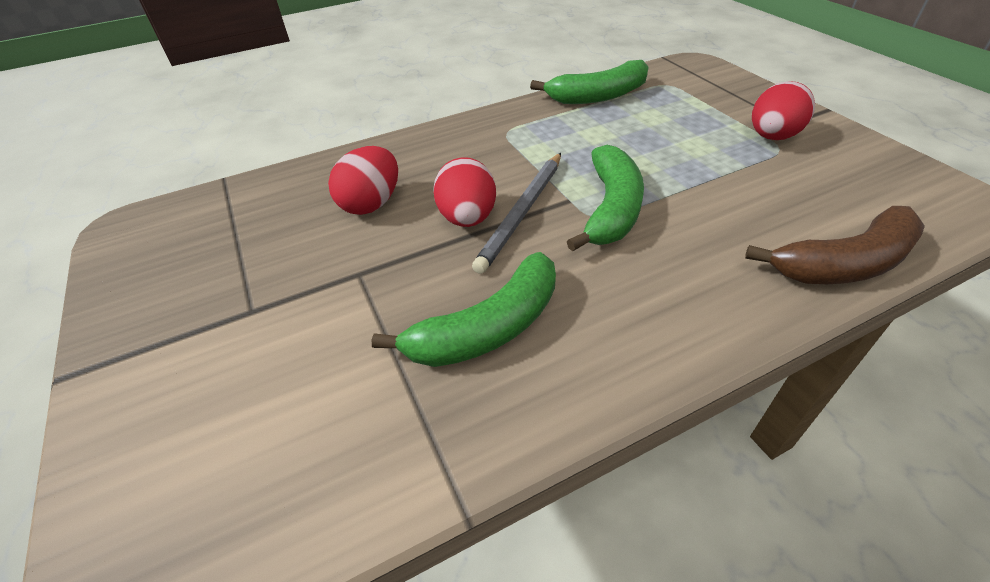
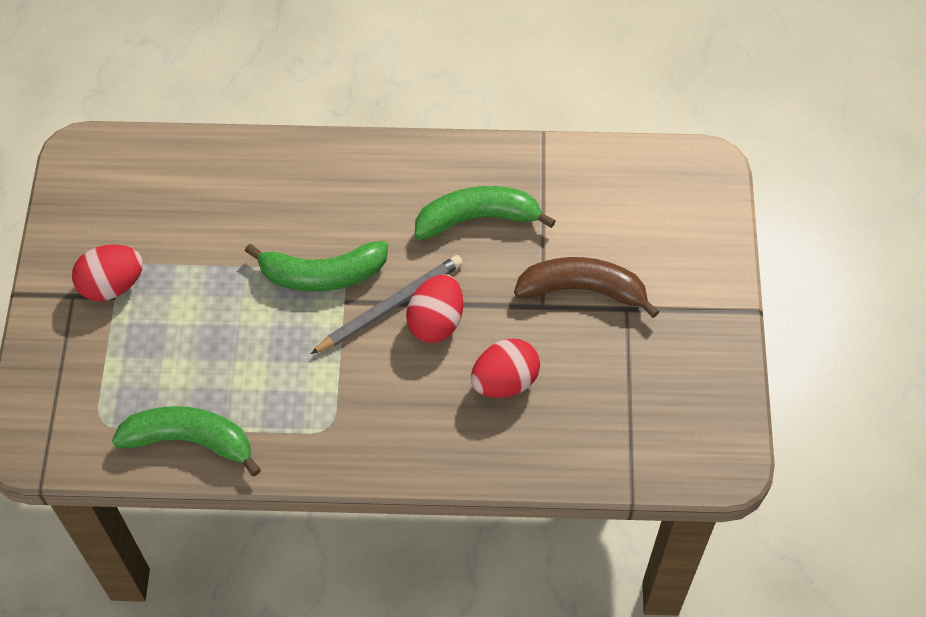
camera: 155 degrees left, 15 degrees up
green banana [567,145,644,251] -> green banana turned 135 degrees counterclockwise [245,241,388,292]
brown banana [745,206,925,284] -> brown banana moved to [514,257,660,318]

